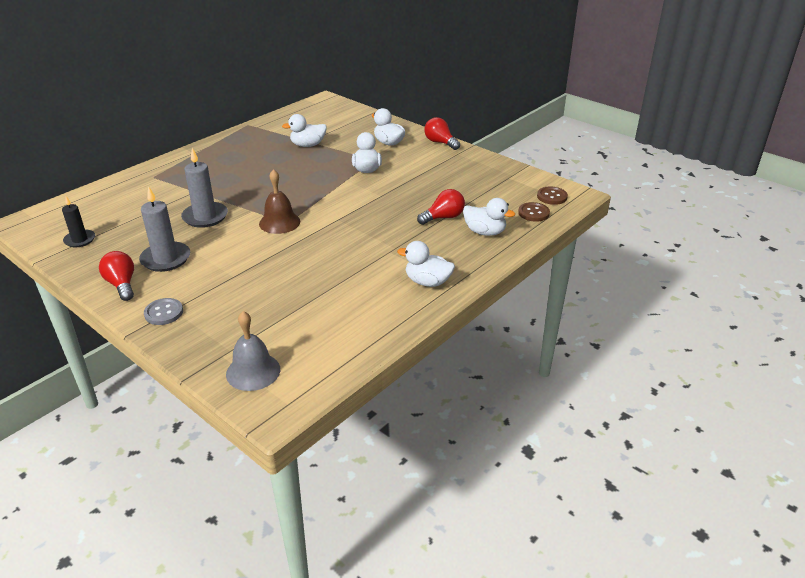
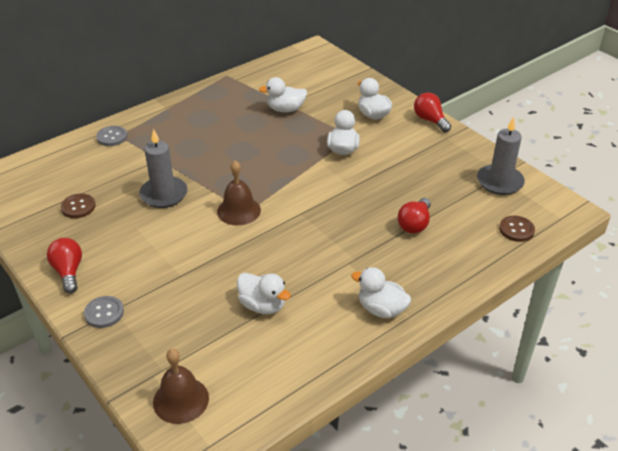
camera: 10 degrees right, 5 degrees up
black candle [62,196,95,247] -> none
grey candle [139,186,190,272] -> grey candle moved to [477,117,525,195]
grey bell [226,311,280,391] -> brown bell [153,349,209,424]
red light bulb [417,189,465,225] -> red light bulb turned 135 degrees clockwise [398,198,431,234]
white duck [463,198,515,236] -> white duck moved to [237,273,291,314]
brown button [537,187,568,205] -> brown button moved to [61,194,96,218]
none -> grey button [96,126,127,146]

